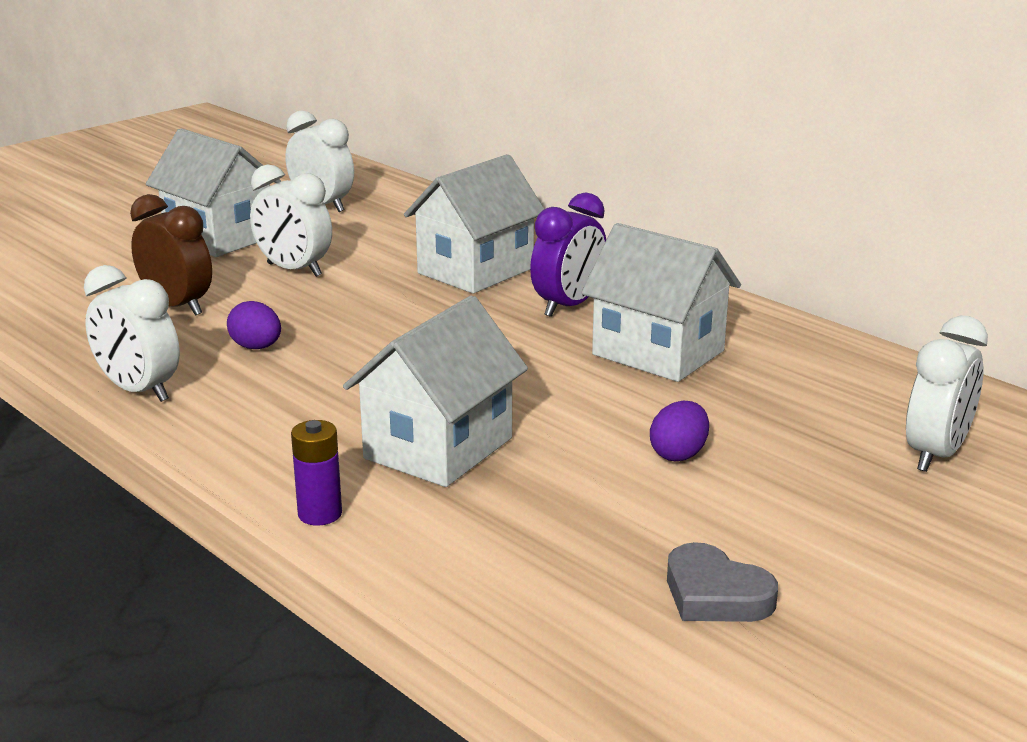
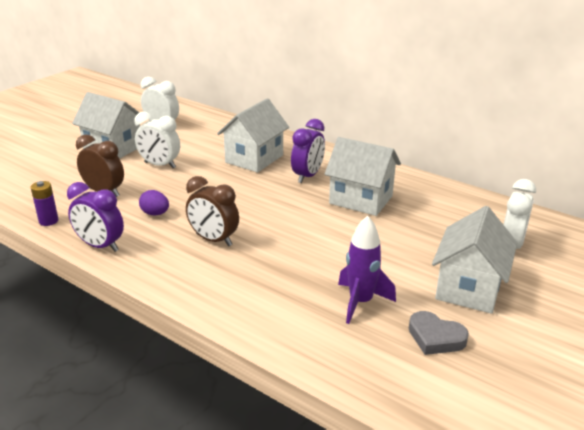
camera: 10 degrees left, 5 degrees up
white clock [84,265,180,402] -> purple clock [67,182,124,252]
purple battery [291,420,342,526] -> purple battery moved to [31,181,59,226]
white house [343,295,528,487] -> white house moved to [432,206,517,314]
purple egg [650,401,709,461] -> none
none -> brown clock [186,176,239,246]
none -> purple rocket [338,216,396,324]

